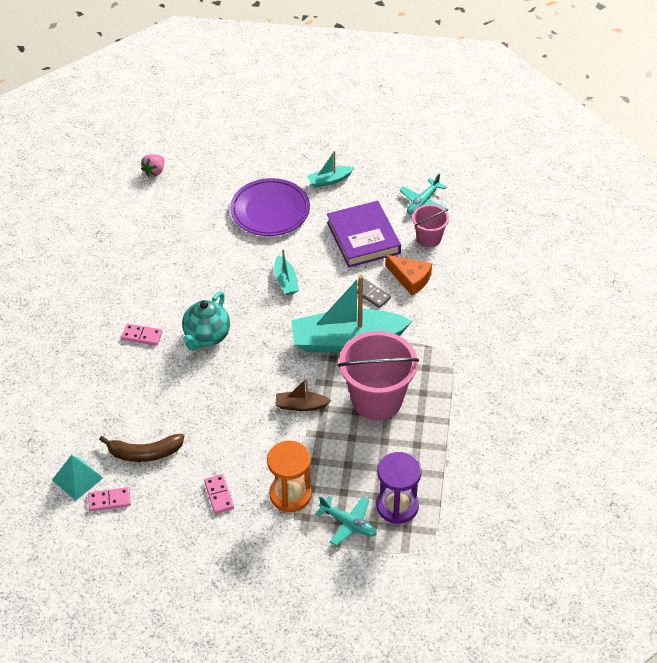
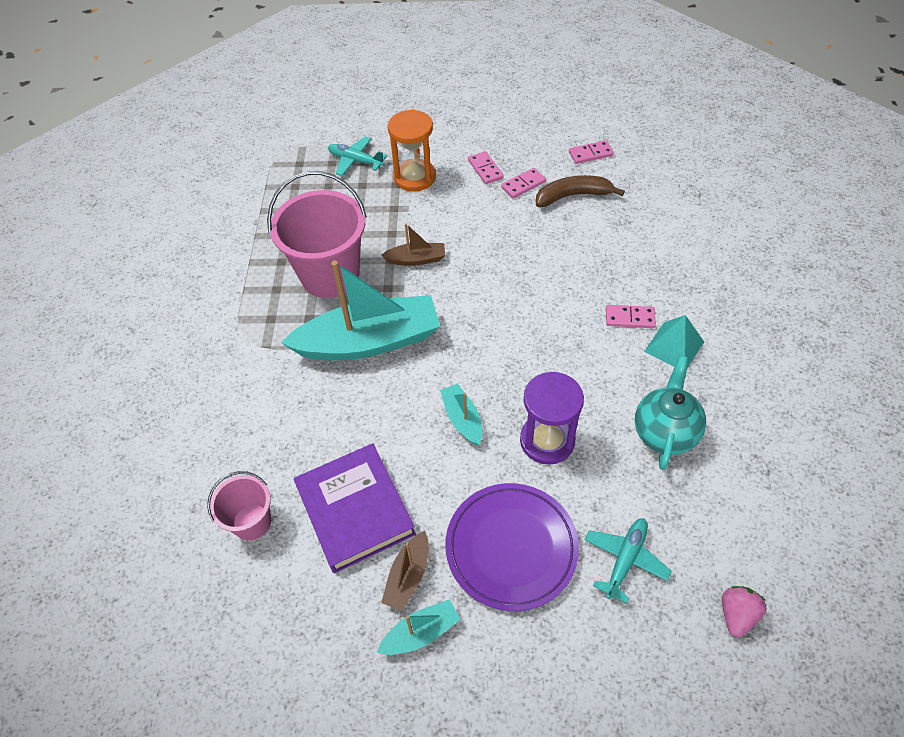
camera: 175 degrees right, 5 degrees up
turquoise pyramid [52,455,103,501] -> turquoise pyramid moved to [644,315,704,368]
turquoise teapot [182,291,230,351] -> turquoise teapot moved to [635,356,706,470]
grey domino [357,278,391,308] -> none
purple hourglass [376,452,422,524] -> purple hourglass moved to [520,372,584,465]
orange cheese [385,255,432,295] -> none
turquoise plane [400,173,446,215] -> turquoise plane moved to [584,518,672,604]
none -> brown boat [381,531,429,611]
none -> pink domino [501,168,546,198]

